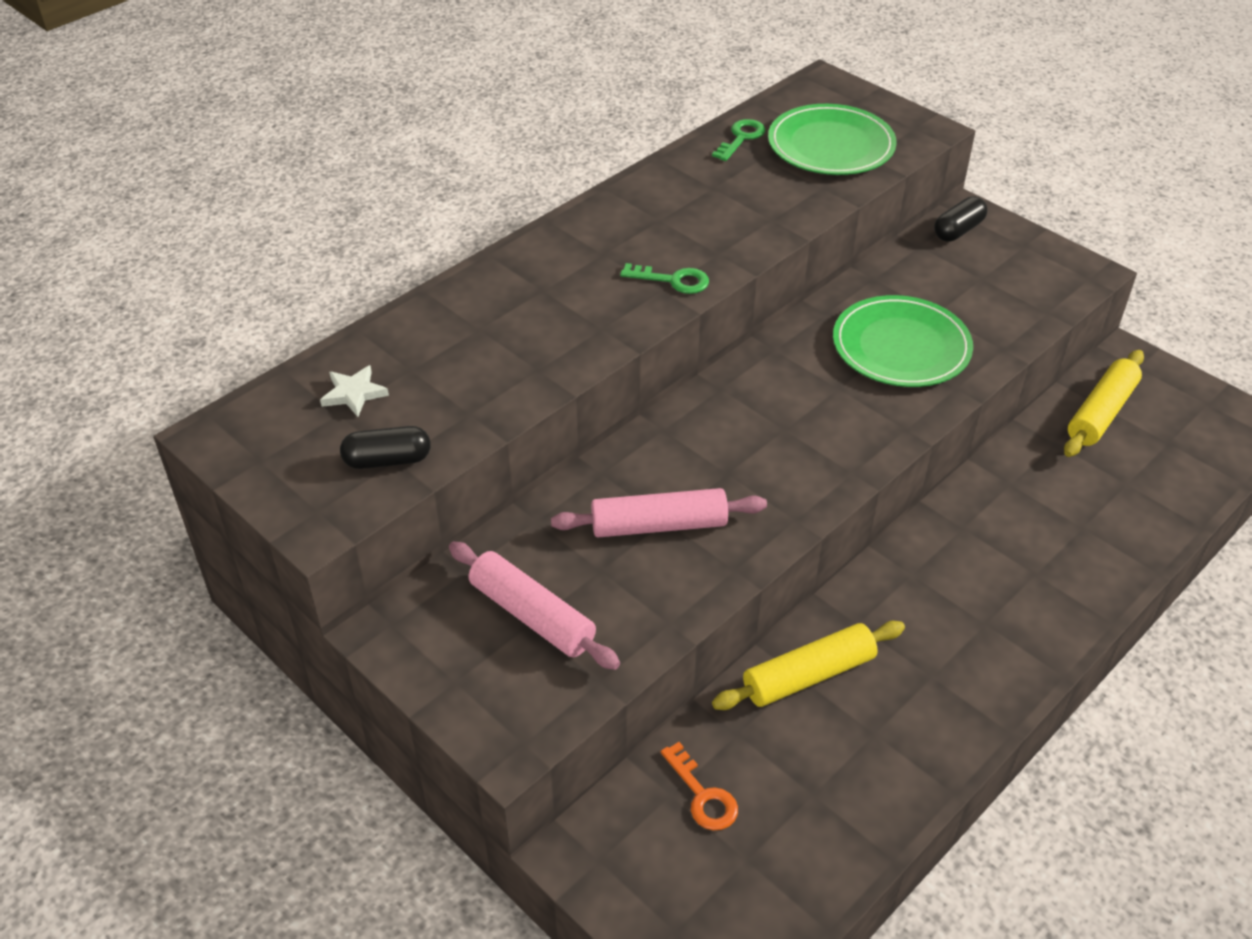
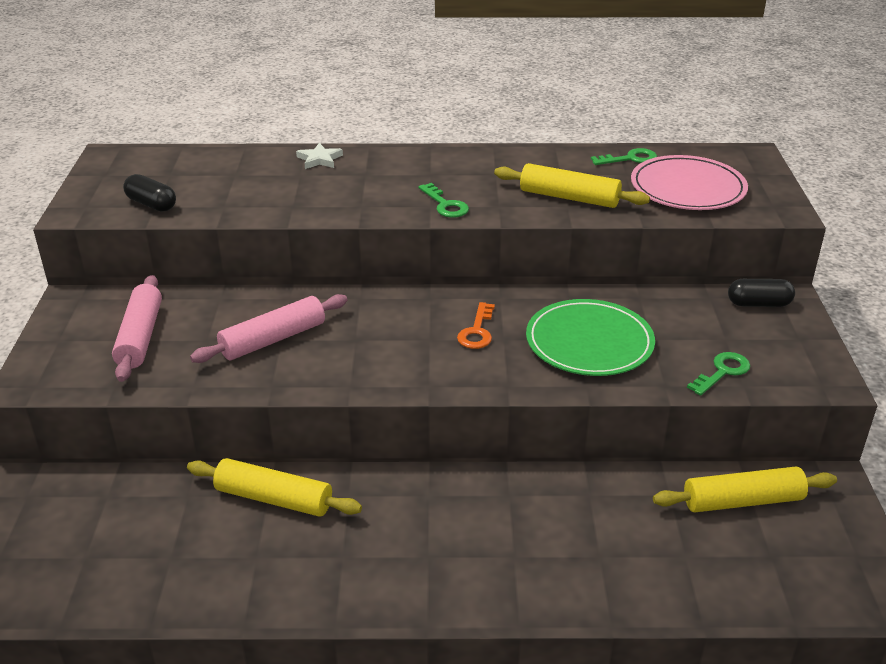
camera: 45 degrees right, 10 degrees down
white star [320,365,389,417] -> white star moved to [296,143,343,169]
pink rolling pin [551,488,767,537] -> pink rolling pin turned 75 degrees counterclockwise [190,294,348,363]
orange key [661,742,738,831] -> orange key moved to [457,302,495,349]
green plate [768,104,897,175] -> pink plate [631,155,748,210]
none -> yellow rolling pin [494,163,650,208]
none -> green key [687,352,750,396]

